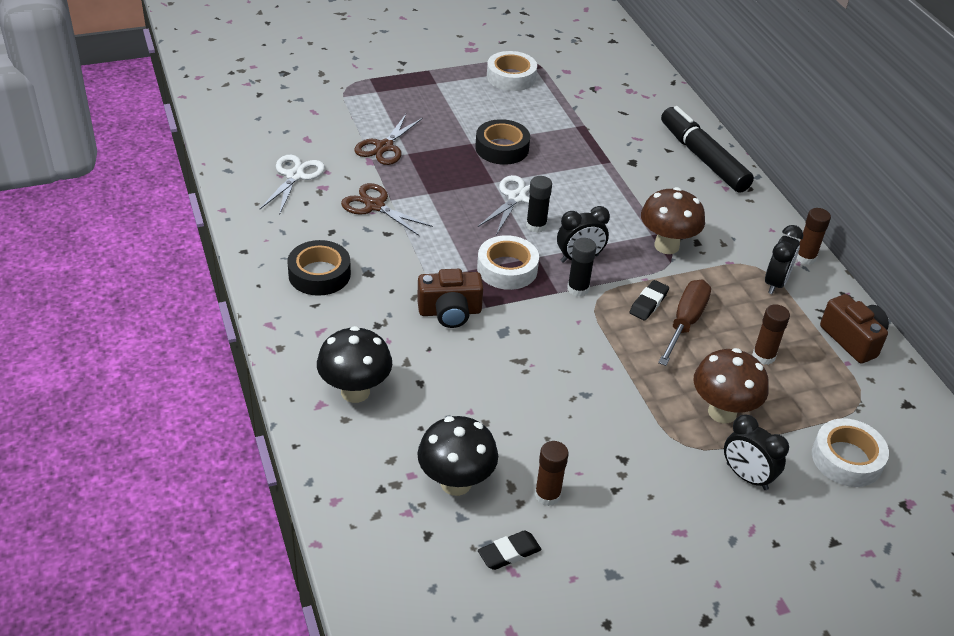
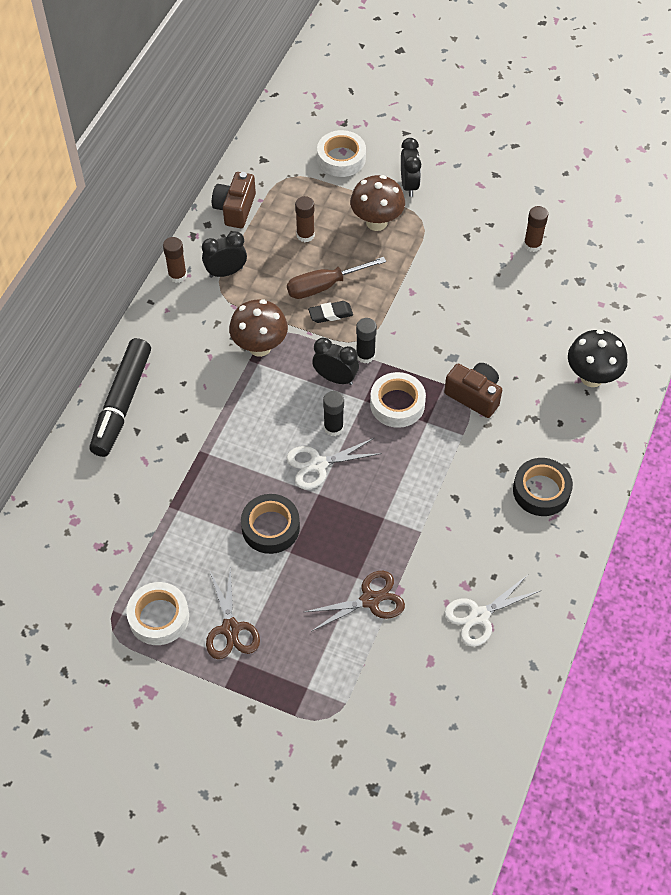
camera: 135 degrees left, 15 degrees up
brown scissors [341,183,433,236] -> brown scissors moved to [206,565,260,659]
black mushroom [417,416,498,496] -> none
black eraser [478,530,542,570] -> none

